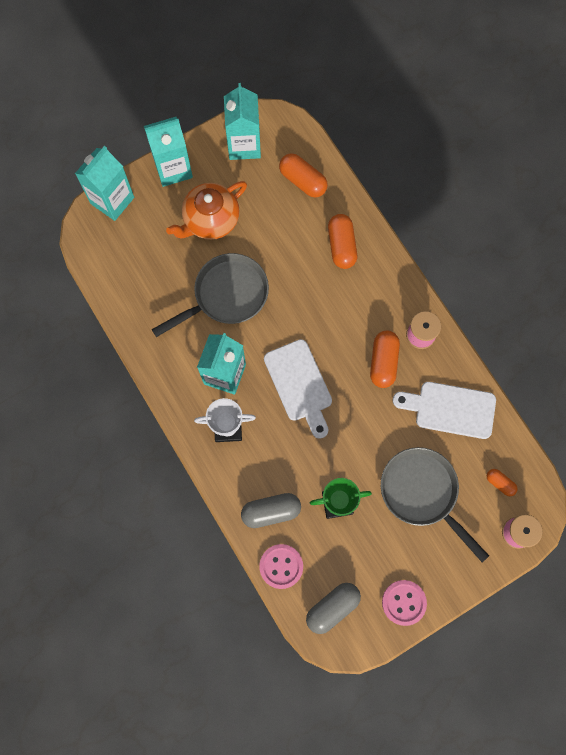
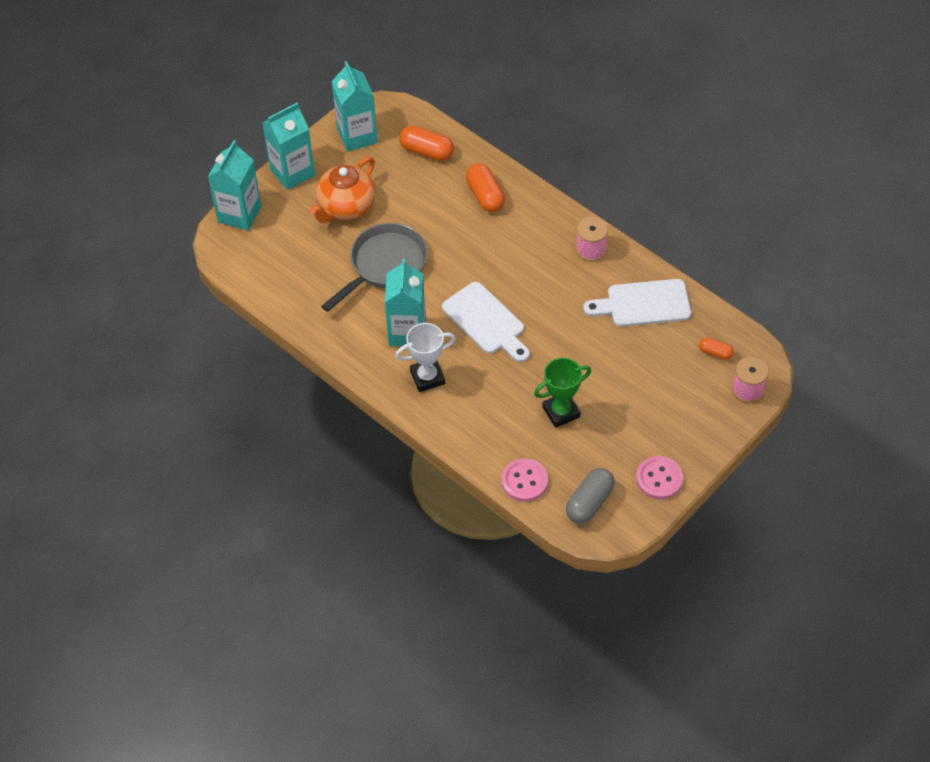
camera: 15 degrees left, 20 degrees down
grey capsule [241,493,301,528] -> none
orange capsule [370,331,400,388] -> none
grey pan [381,447,489,562] -> none

